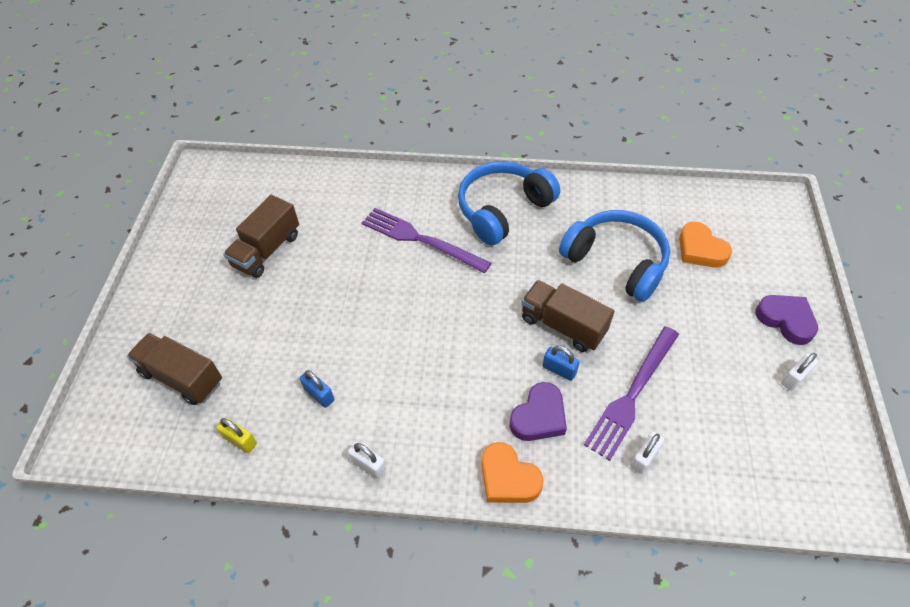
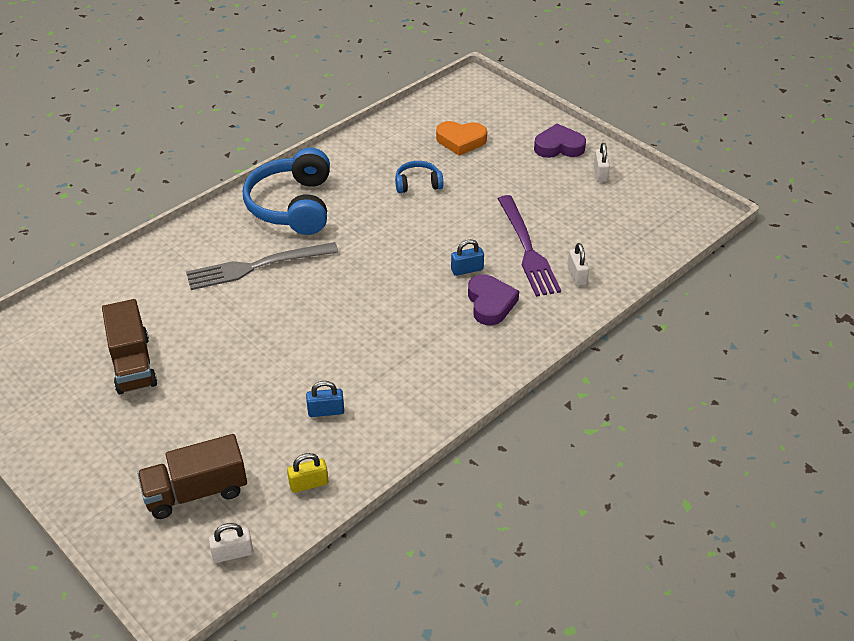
camera: 50 degrees left, 10 degrees down
white padlock [348,441,386,479] -> white padlock moved to [209,523,253,563]
purple fork [362,208,491,273] -> grey fork [186,242,338,290]
orange heart [481,442,544,503] -> none
brown truck [521,280,615,352] -> none
blue headphones [559,210,670,302] -> blue headphones [395,161,444,193], size x0.49

